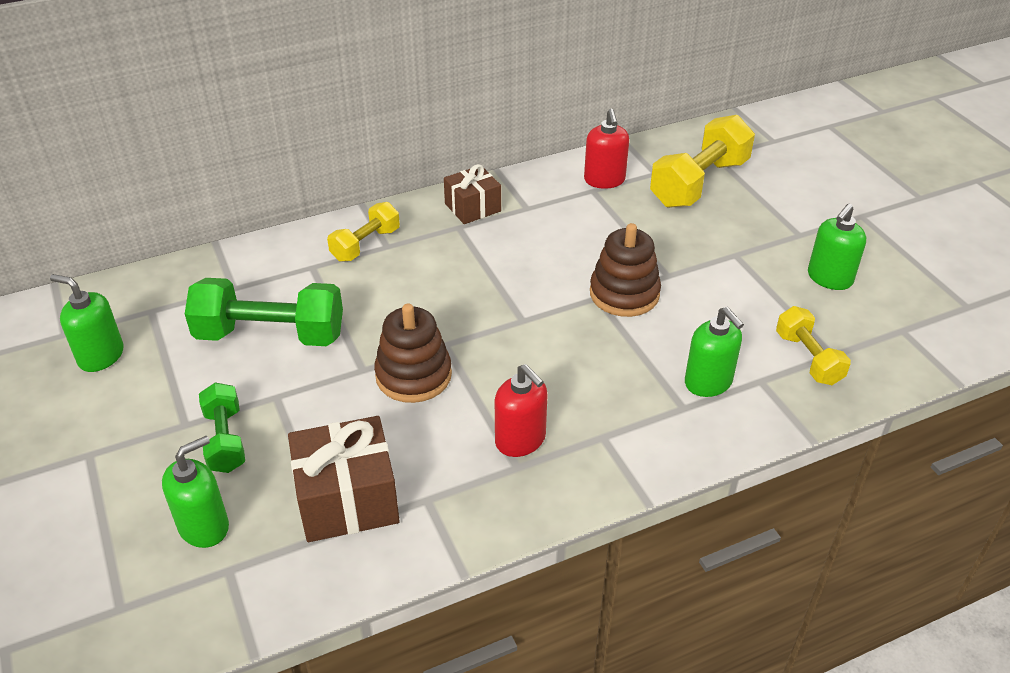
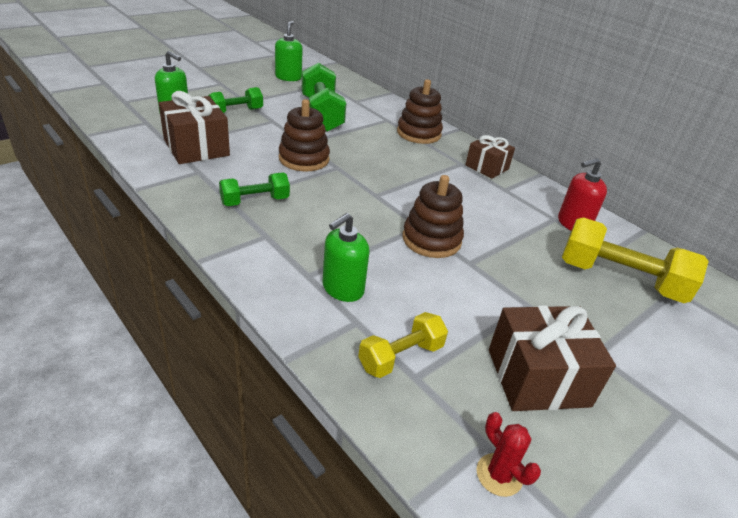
camera: 70 degrees right, 5 degrees down
yellow dumbbell [327,202,400,262] -> brown stacking toy [397,79,443,144]
red soap dispenser [495,364,547,457] -> green dumbbell [219,173,290,206]
green soap dispenser [808,204,866,290] -> brown gift [489,305,616,411]
none -> red cactus [477,412,541,497]

